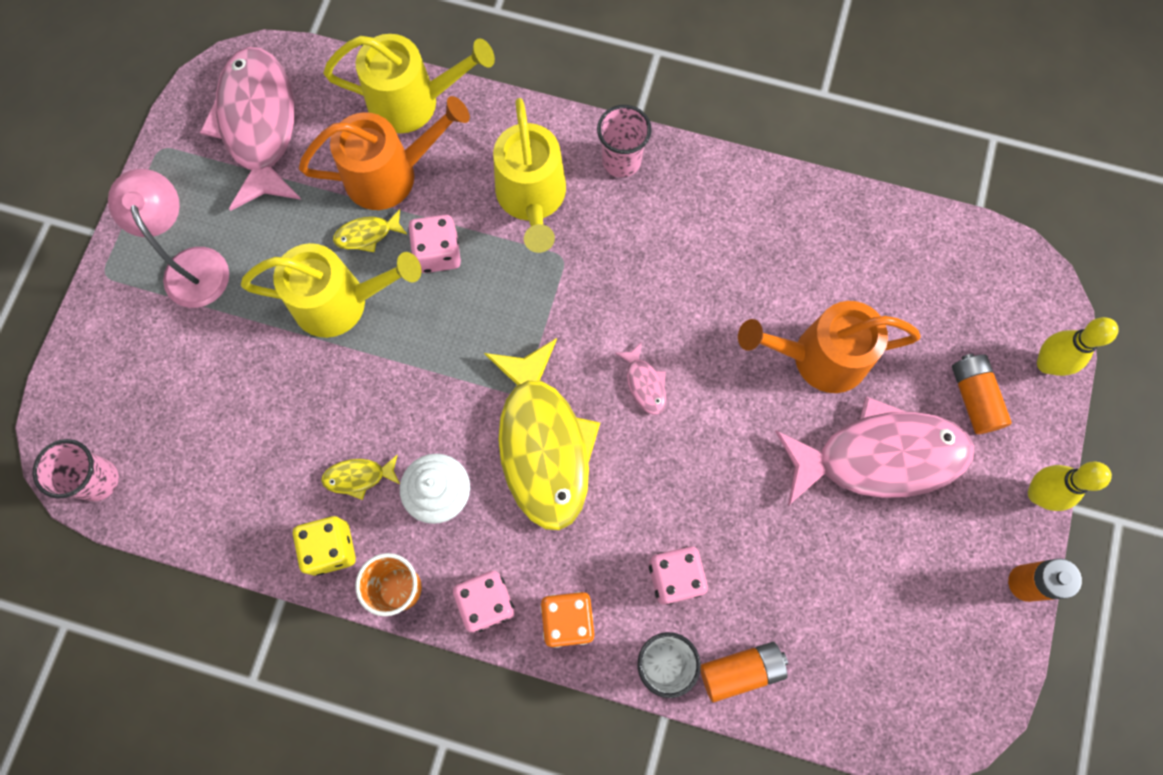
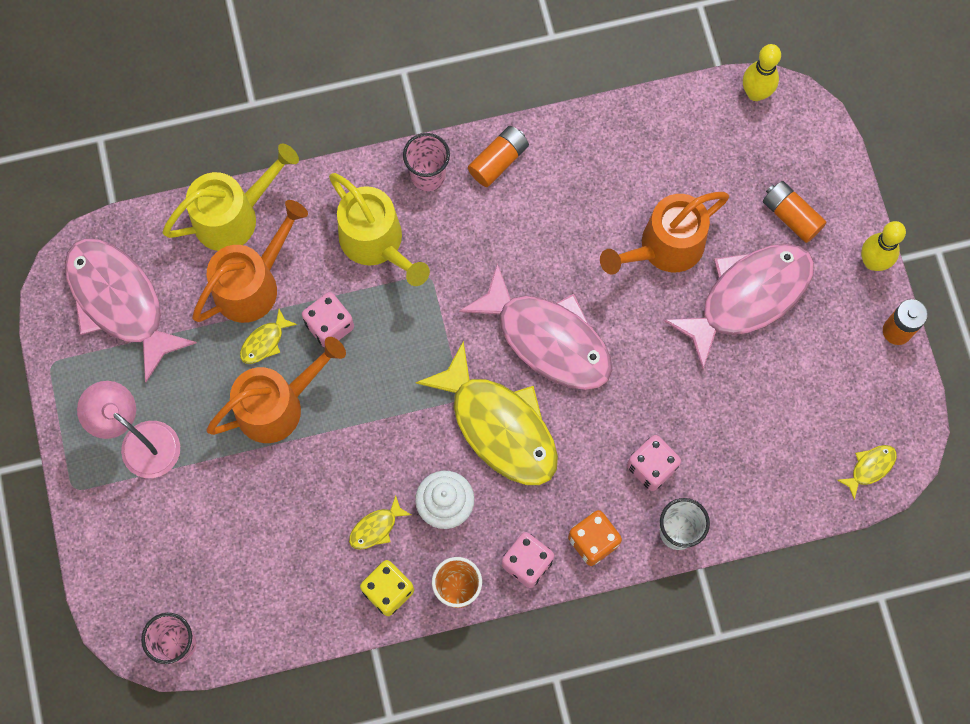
camera: 30 degrees left, 0 degrees up
yellow watering can [241,243,421,338] -> orange watering can [206,337,346,443]
pink fish [615,342,666,415] -> pink fish [459,263,612,390], size x2.49
orange battery [701,642,788,702] -> orange battery moved to [468,126,529,187]
yellow bowling pin [1037,317,1119,376] -> yellow bowling pin moved to [743,44,781,101]
none -> yellow fish [837,445,897,500]

